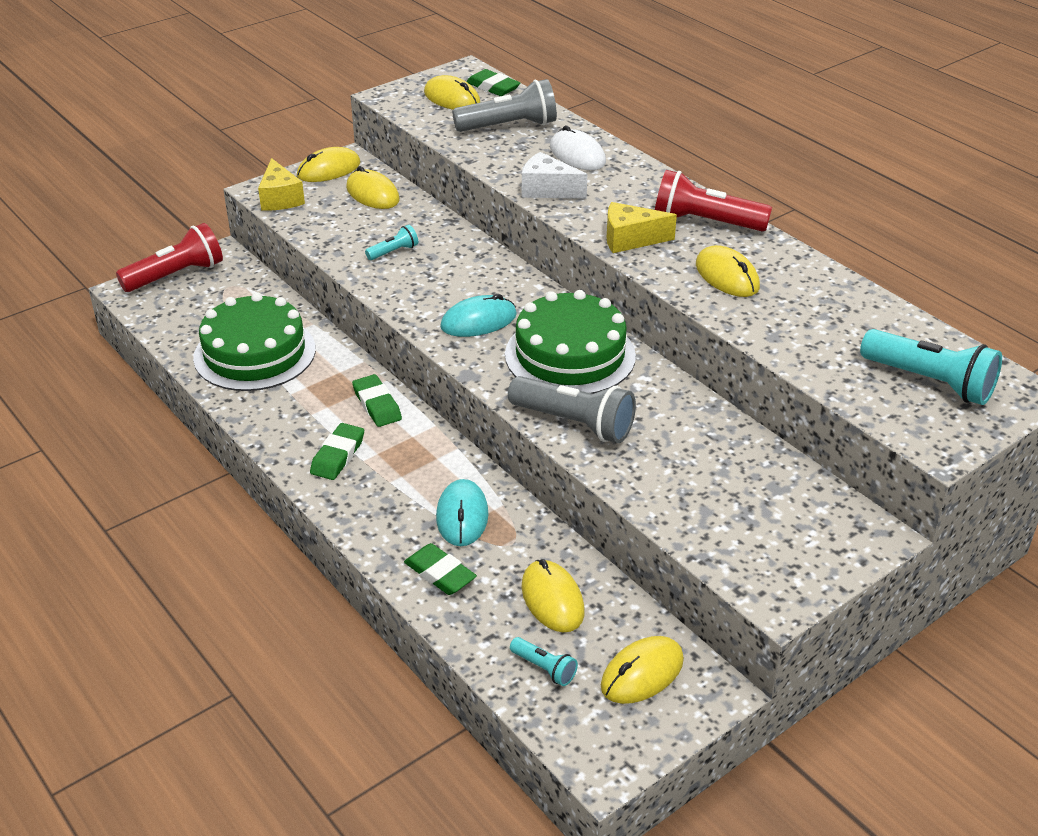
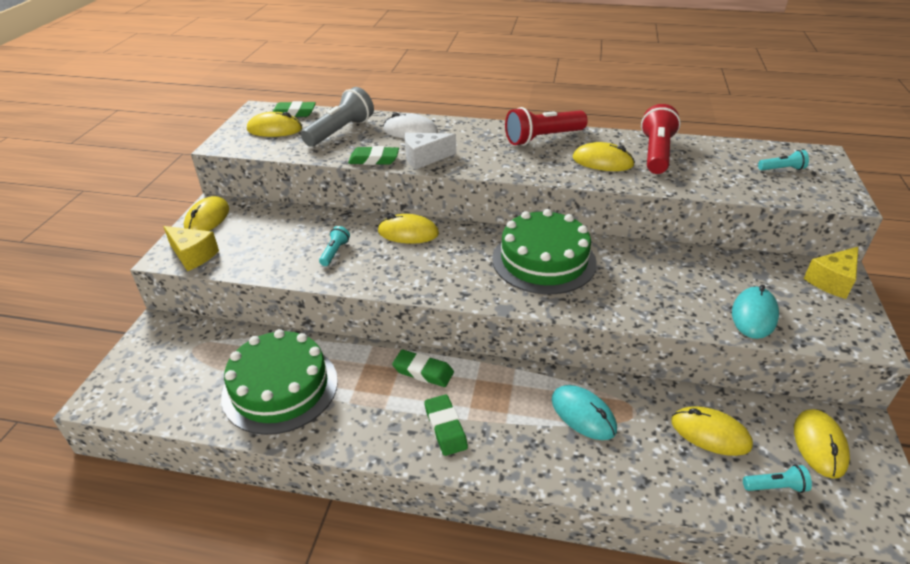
camera: 40 degrees left, 0 degrees up
red flashlight [116,223,223,292] -> red flashlight moved to [641,104,681,174]
yellow mouse [346,166,400,209] -> yellow mouse moved to [378,214,439,244]
green eraser [404,543,477,595] -> green eraser moved to [348,146,399,165]
turquoise mouse [440,294,517,337] -> turquoise mouse moved to [732,285,779,339]
grey flashlight [508,376,636,443] -> none
yellow cheese [607,202,677,253] -> yellow cheese moved to [804,247,858,299]
turquoise flashlight [860,329,1002,405] -> turquoise flashlight [758,150,809,170], size x0.50

